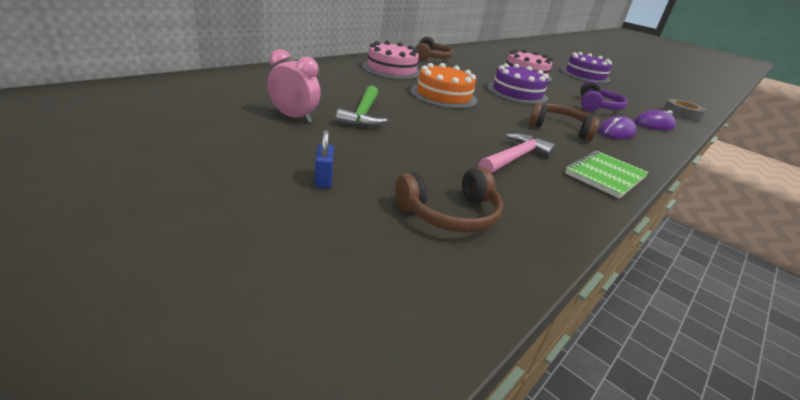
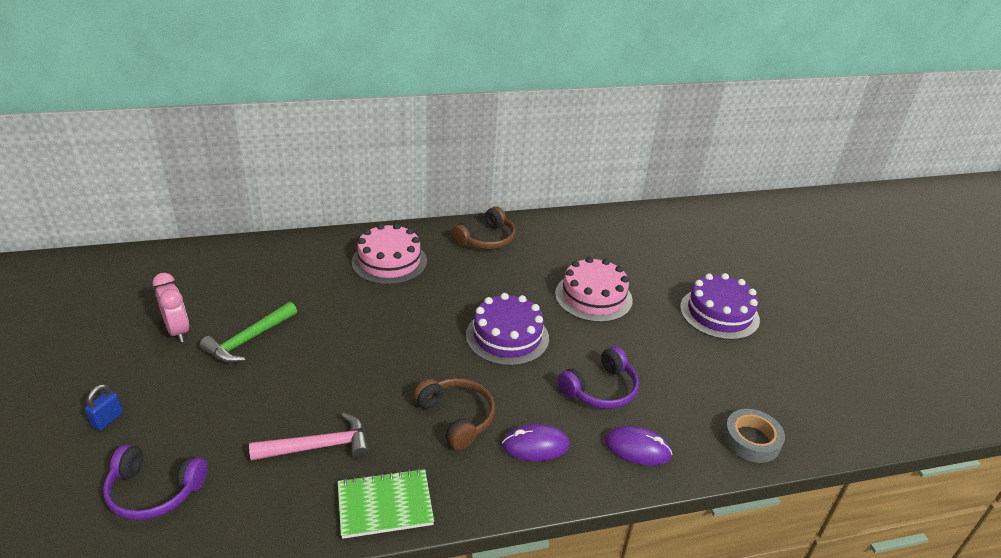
camera: 35 degrees right, 5 degrees up
brown headphones [395,167,503,233] -> purple headphones [103,444,208,520]
orange cake [410,63,477,109] -> none

